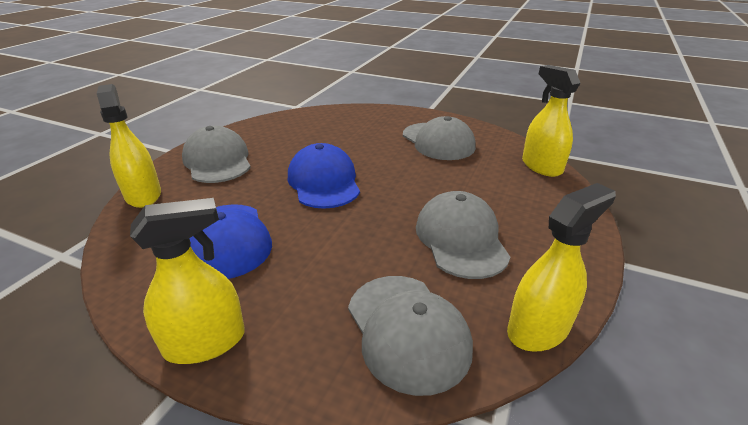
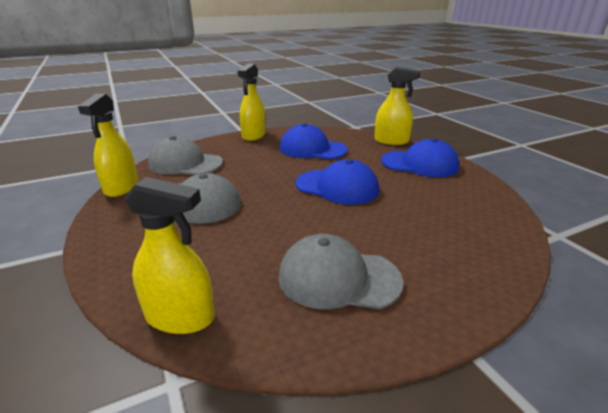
camera: 130 degrees right, 5 degrees down
grey cap [182,126,251,183] -> blue cap [381,138,459,177]

